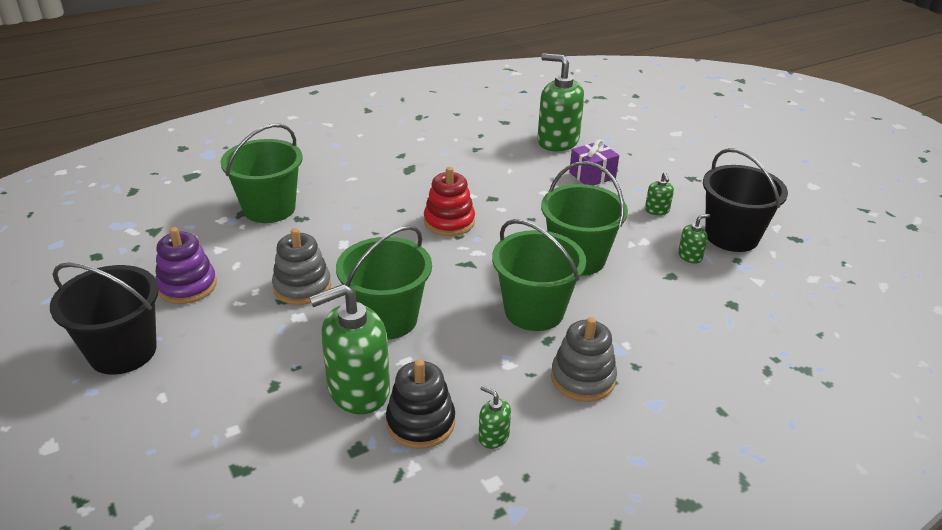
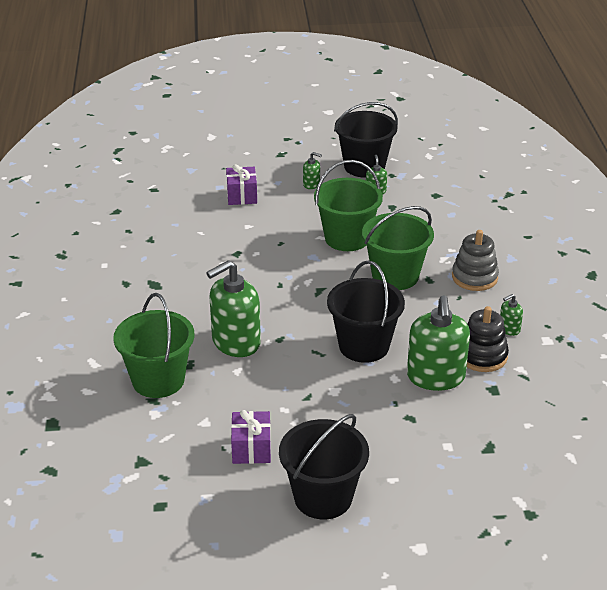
camera: 65 degrees left, 0 degrees up
purple stacking toy [155,227,217,304] -> purple gift [231,410,271,464]
grey stacking toy [272,228,331,305] -> none
green bucket [336,225,432,340] -> black bucket [327,260,405,363]
red stacking toy [424,167,475,236] -> none
green soap dispenser [537,53,584,152] -> green soap dispenser moved to [206,260,261,357]

